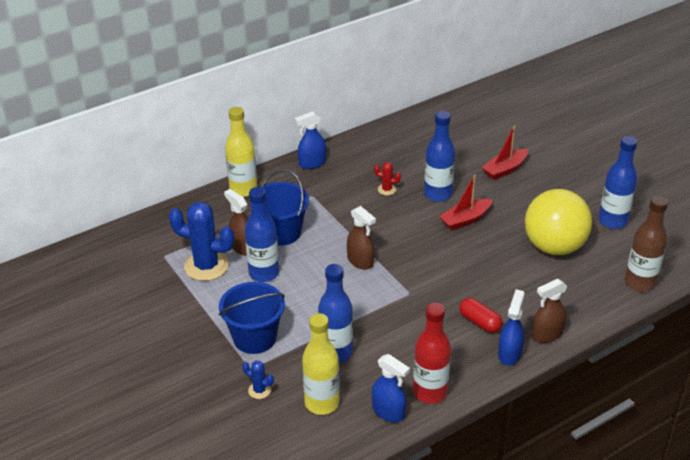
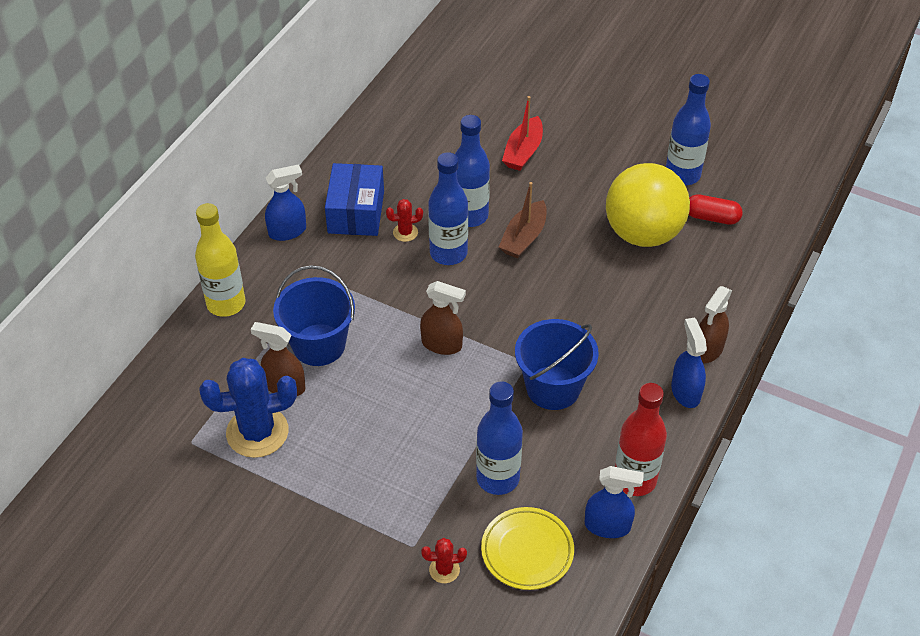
camera: 30 degrees left, 10 degrees up
blue bucket [219,282,285,354] -> blue bucket moved to [515,319,599,410]
blue cactus [242,361,274,399] -> red cactus [421,538,467,583]
blue bottle [245,187,279,282] -> blue bottle moved to [428,152,468,265]
blue spray bottle [295,111,326,169] -> blue spray bottle turned 150 degrees counterclockwise [265,164,306,241]
yellow bottle [302,313,339,415] -> yellow plate [481,507,574,590]
red boat [439,175,492,231] -> brown boat [499,182,547,259]
red capsule [459,298,503,333] -> red capsule moved to [689,194,743,225]
brown bottle [625,196,668,292] -> none
none -> blue box [325,163,384,236]

